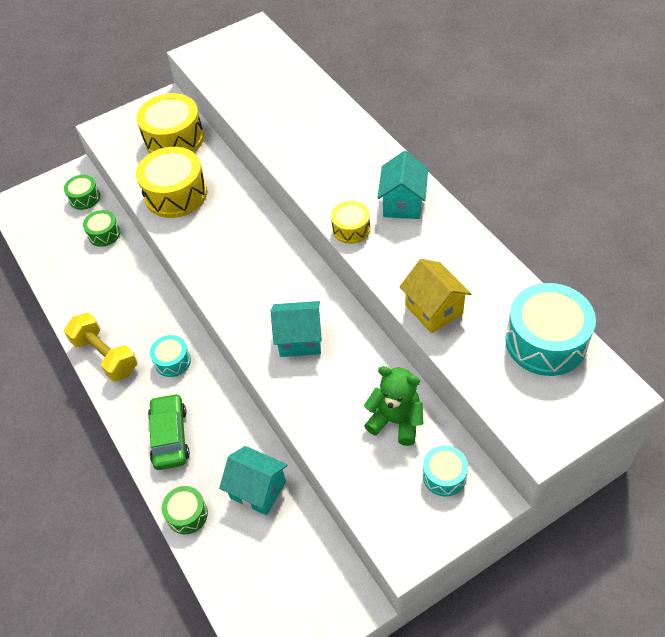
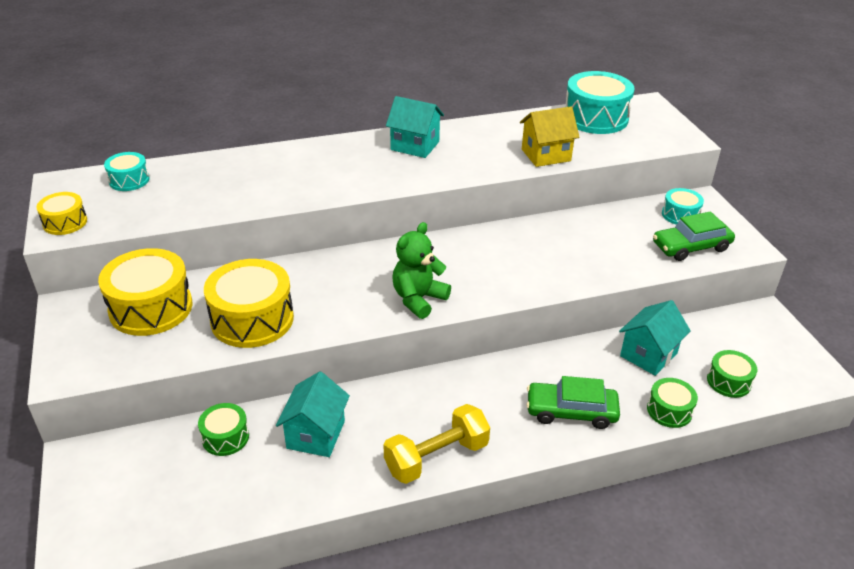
camera: 80 degrees left, 15 degrees down
green drum [64,175,100,210] -> green drum moved to [707,350,757,398]
turquoise drum [150,335,191,377] -> turquoise drum moved to [104,152,150,191]
turquoise house [271,301,322,357] -> turquoise house moved to [276,371,350,457]
yellow drum [331,201,370,244] -> yellow drum moved to [36,192,87,235]
green teddy bear [364,366,423,446] -> green teddy bear moved to [392,222,451,319]
none -> green car [653,211,735,261]

